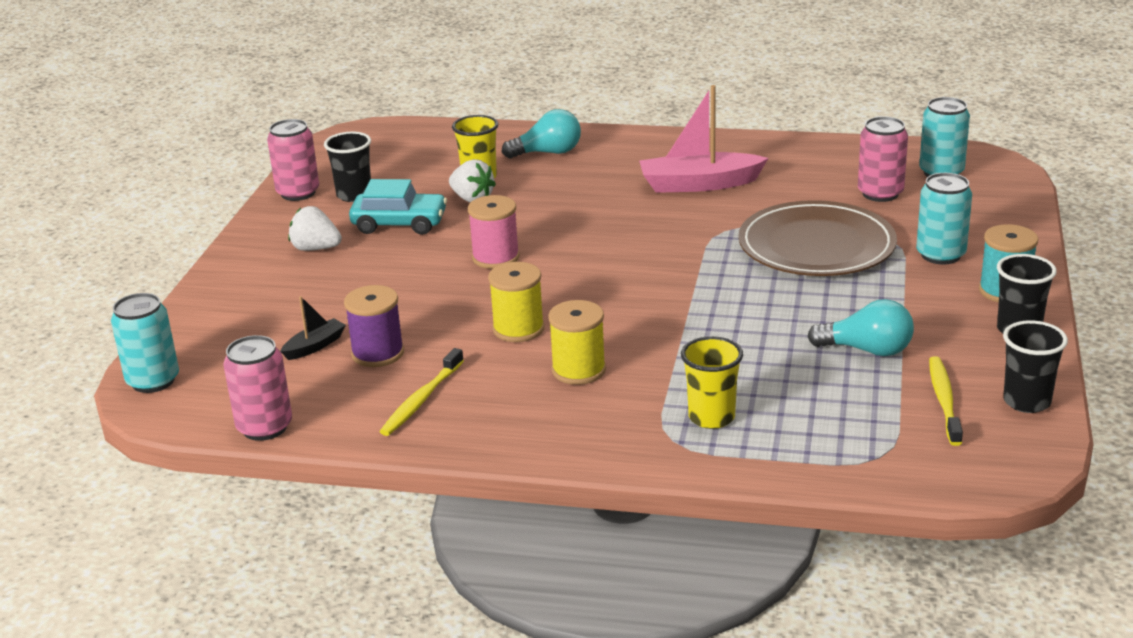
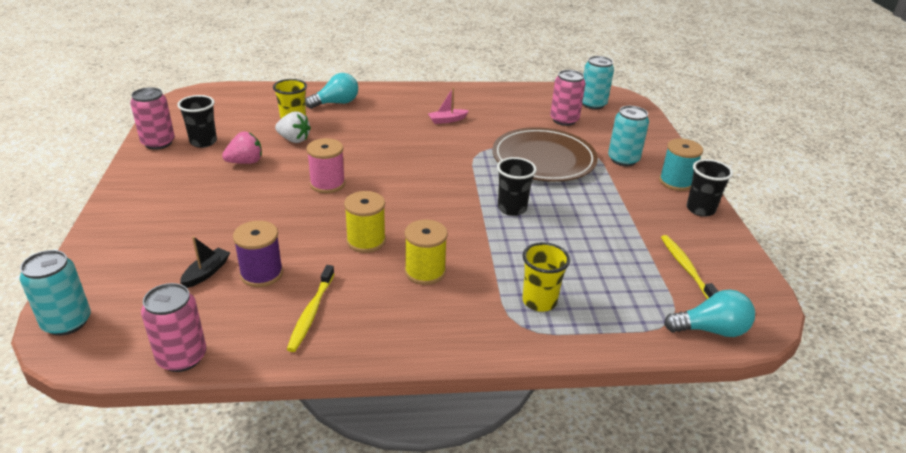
camera: 20 degrees left, 5 degrees up
white strawberry [288,206,342,251] -> none
turquoise car [349,179,447,235] -> pink strawberry [222,132,262,164]
pink boat [639,85,768,193] -> pink boat [428,88,469,124], size x0.49
turquoise light bulb [807,299,914,356] -> turquoise light bulb moved to [664,290,755,337]
black cup [1003,320,1068,413] -> black cup moved to [497,157,537,216]

